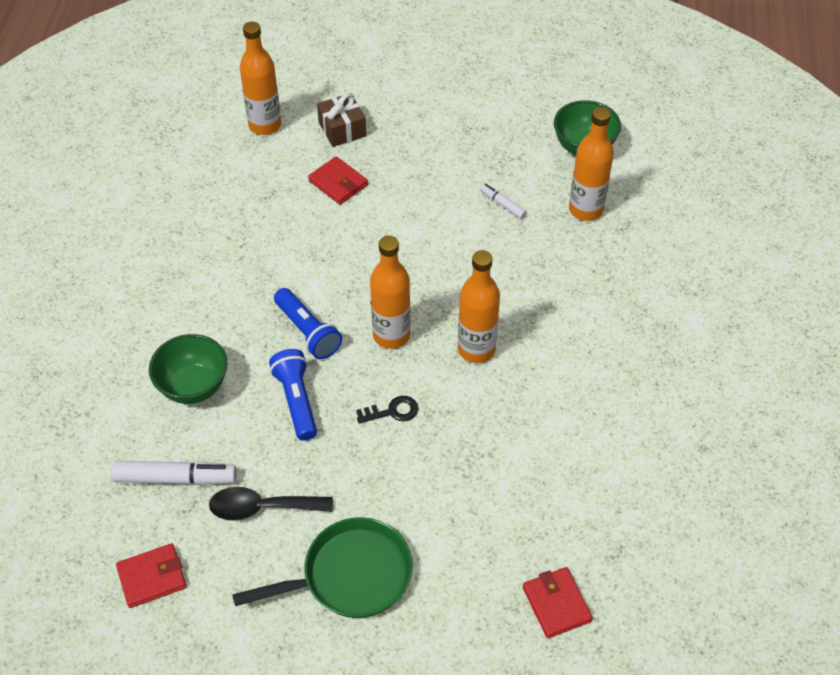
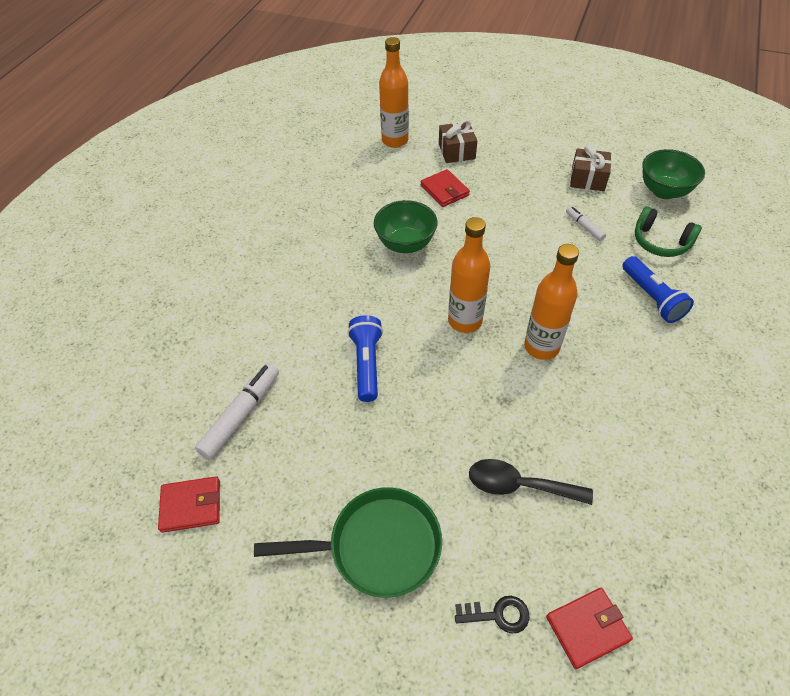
camera: 15 degrees right, 0 degrees up
white marker [112,461,237,485] -> white marker turned 75 degrees counterclockwise [195,363,279,460]
green bowl [149,334,228,404] -> green bowl moved to [374,200,438,253]
black spoon [209,487,333,520] -> black spoon moved to [469,459,593,505]
blue flashlight [274,288,342,359] -> blue flashlight moved to [623,256,694,323]
black key [356,396,418,423] -> black key moved to [455,596,529,634]
red wallet [523,567,593,638] -> red wallet turned 75 degrees clockwise [546,588,633,669]
orange bottle [569,107,614,221] -> green headphones [635,206,702,257]
none -> brown gift [570,144,611,191]

